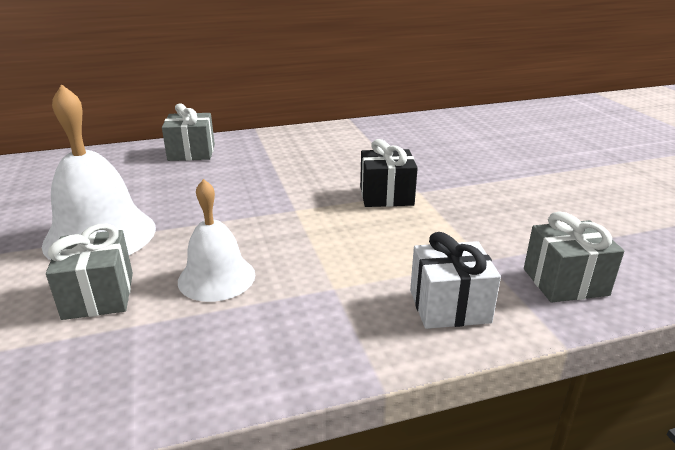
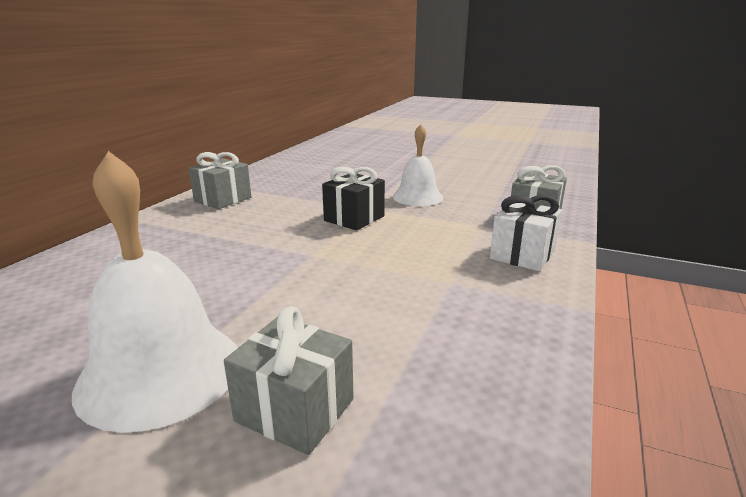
camera: 50 degrees left, 5 degrees down
grey gift [162,103,215,161] -> grey gift moved to [188,152,251,209]
white bell [178,179,255,302] -> white bell moved to [393,124,443,206]

